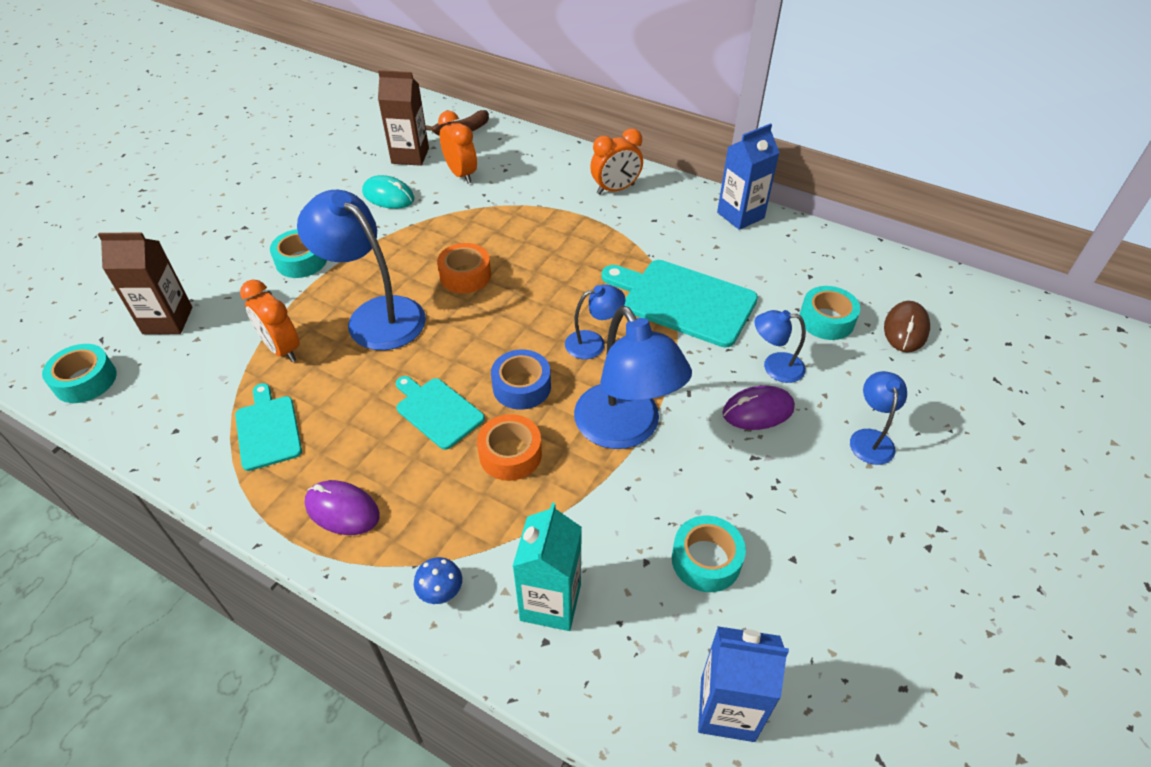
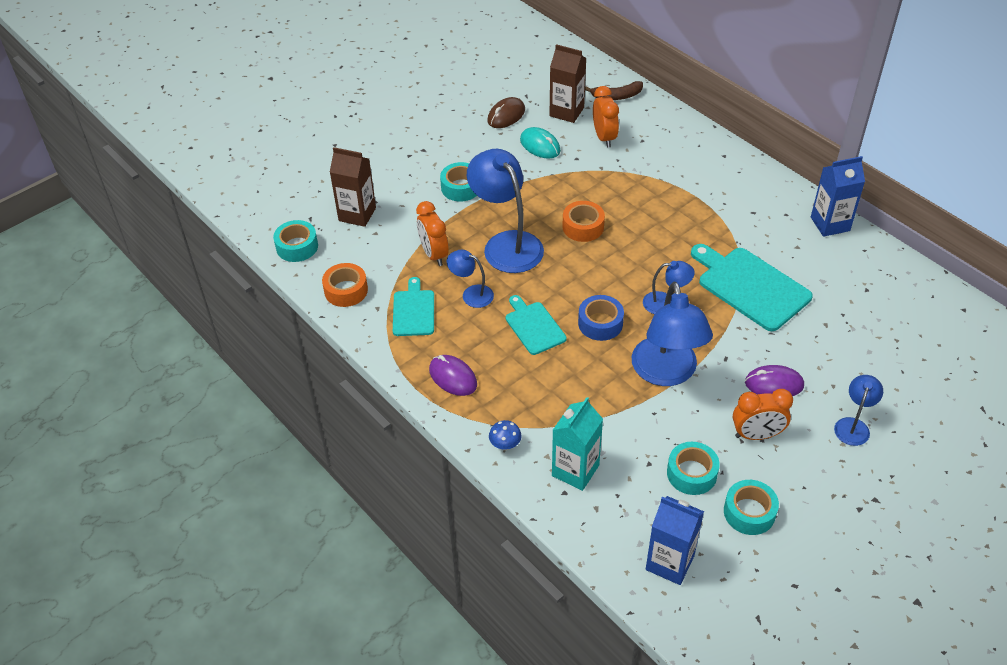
camera: 20 degrees right, 0 degrees up
orange tape [477,414,542,481] -> orange tape moved to [322,263,368,307]
orange clock [590,129,643,194] -> orange clock moved to [733,389,793,440]
blue lamp [755,310,806,383] -> blue lamp moved to [447,250,494,308]
turquoise tape [799,286,860,340] -> turquoise tape moved to [724,480,779,535]
brown mouse [884,301,930,352] -> brown mouse moved to [487,97,525,128]

